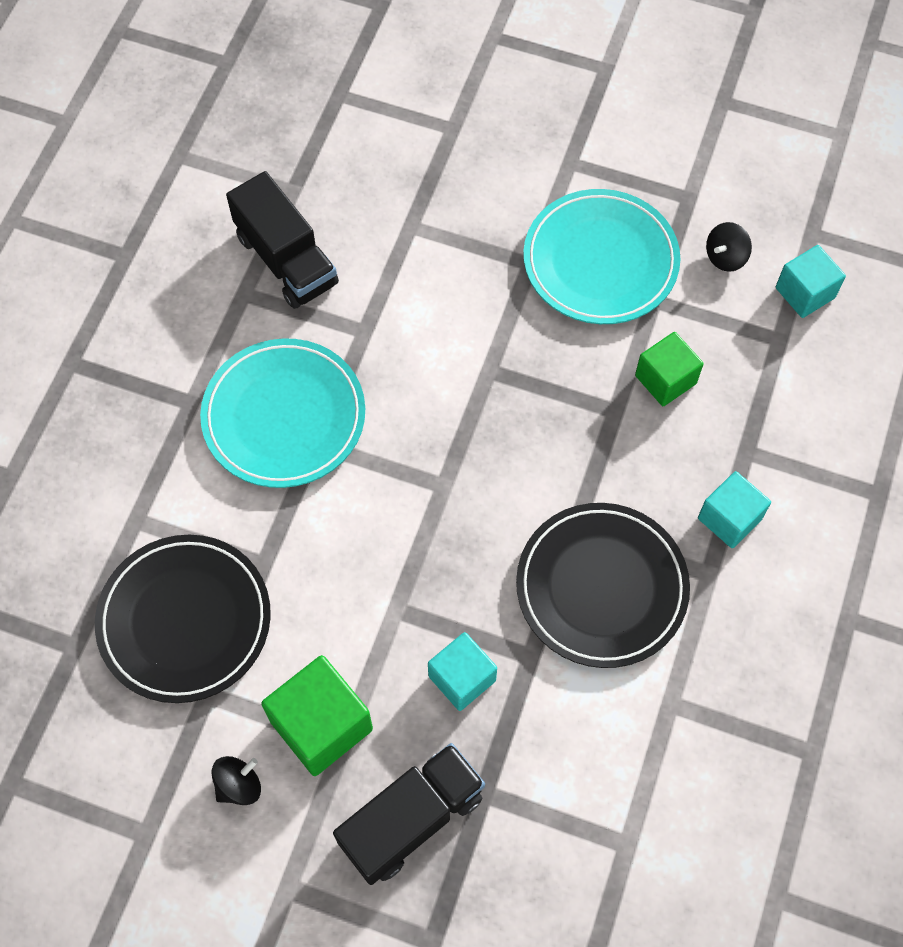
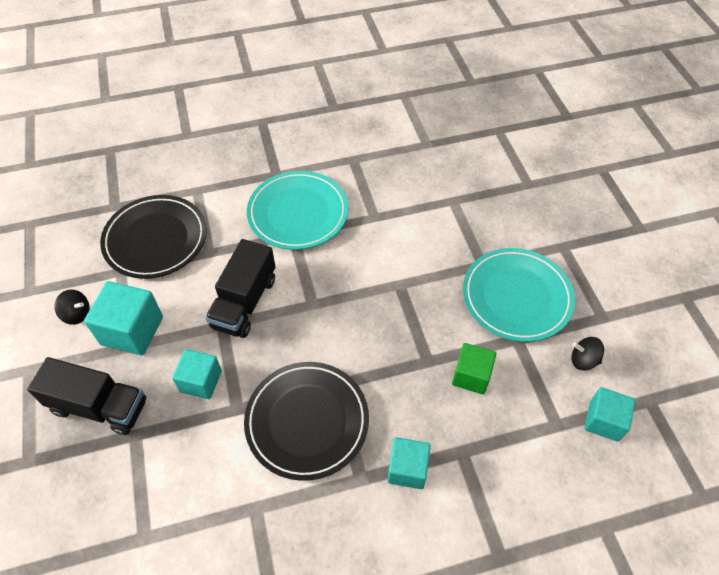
camera: 55 degrees right, 10 degrees down
black truck [226,171,339,309] -> black truck moved to [205,239,276,338]
green cube [261,655,373,776] -> turquoise cube [84,281,163,356]

